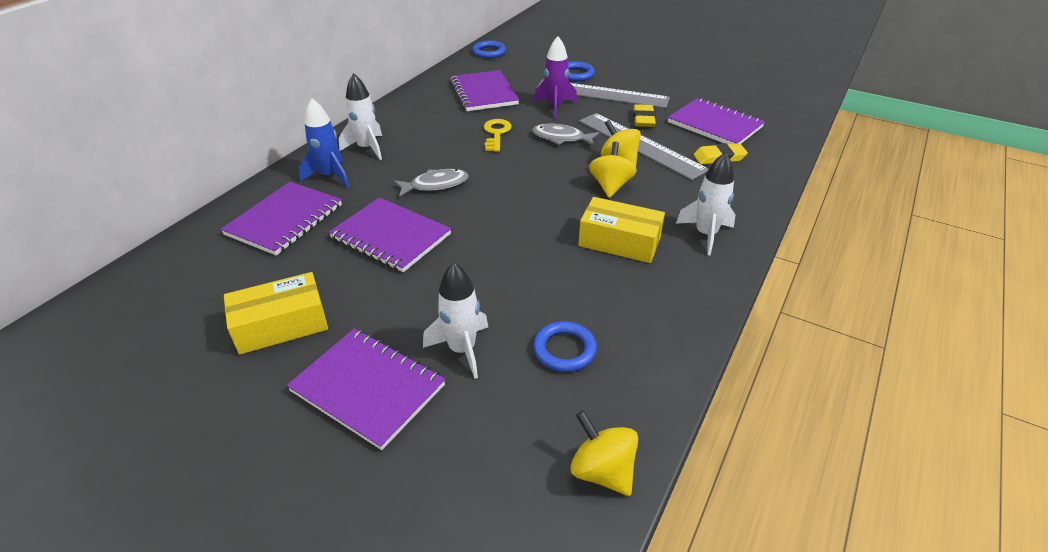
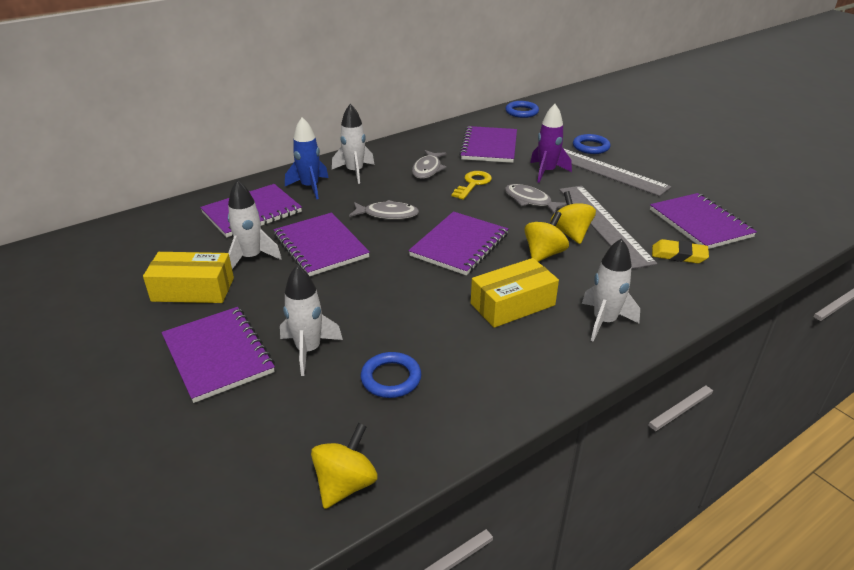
camera: 25 degrees right, 5 degrees down
yellow spinning top [570,410,638,496] -> yellow spinning top turned 45 degrees clockwise [311,423,378,509]
yellow box [578,197,665,263] -> yellow box turned 75 degrees counterclockwise [471,258,559,328]
yellow eraser [633,104,656,127] -> none
none -> white rocket [228,180,282,269]
none -> purple notebook [409,212,508,275]
none -> grey fish [412,150,447,179]

